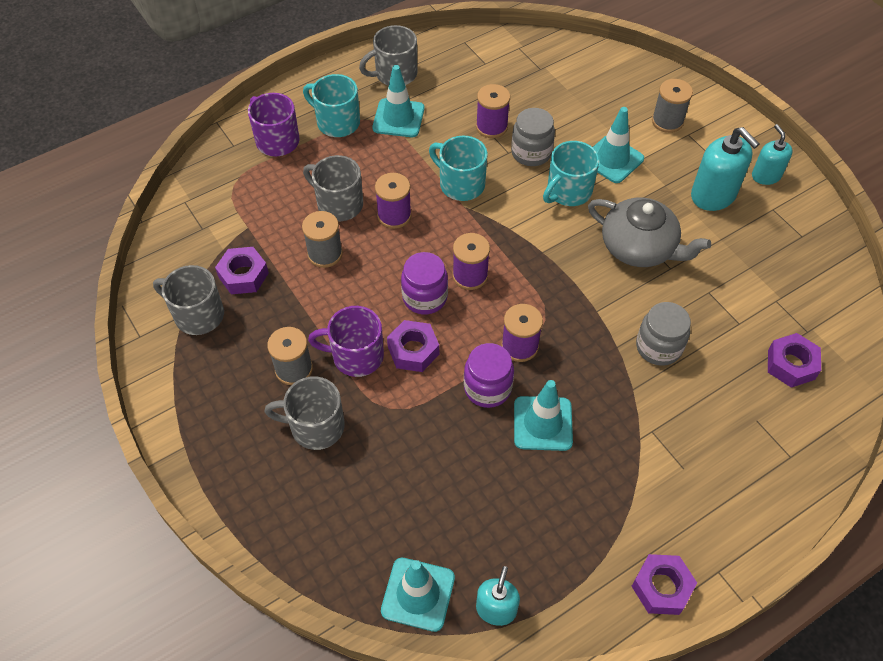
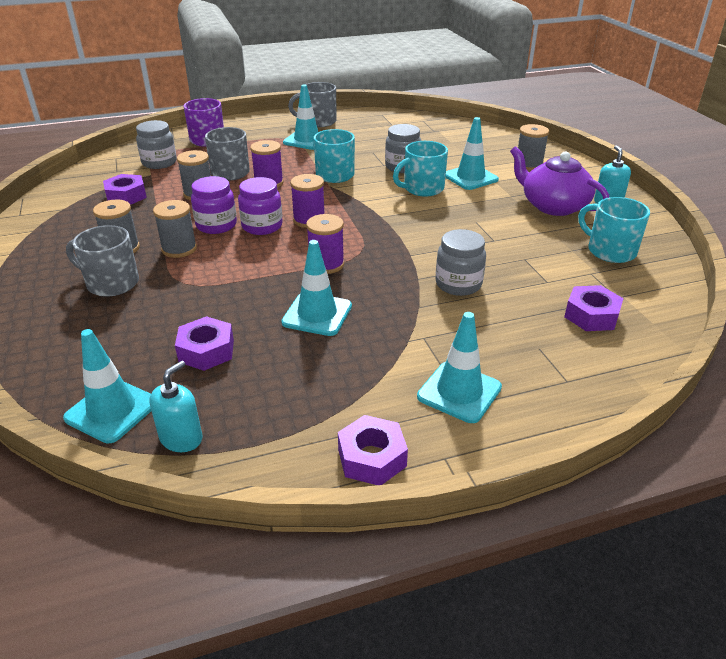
camera: 15 degrees right, 20 degrees down
grey mug [153,265,224,335] -> none
turquoise mug [303,74,360,137] -> turquoise mug moved to [578,197,650,263]
purple mug [308,306,384,377] -> grey spool [153,200,197,258]
purple nut [387,320,439,372] -> purple nut moved to [175,316,234,371]
purple jar [464,343,514,408] -> purple jar moved to [191,176,237,234]
purple spool [476,84,510,138] -> none
grey teapot [588,198,711,267] -> none
turquoise soap dispenser [691,127,760,211] -> purple teapot [510,146,609,216]
none -> grey jar [136,120,177,169]
none -> turquoise traffic cone [417,312,502,423]

